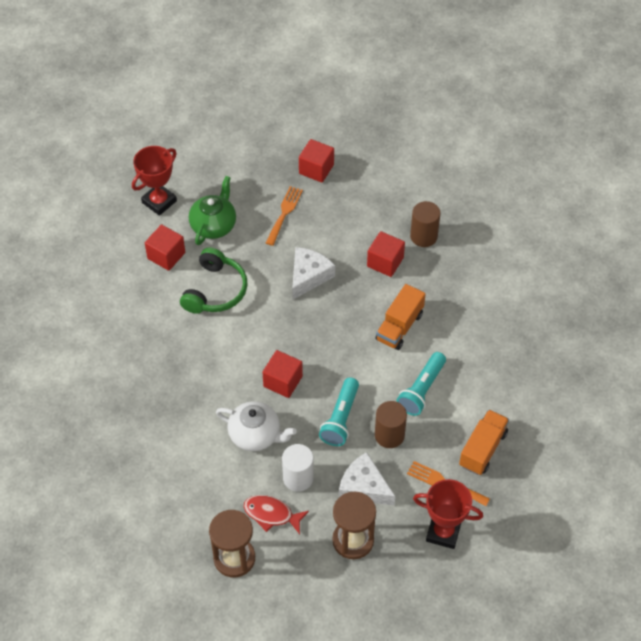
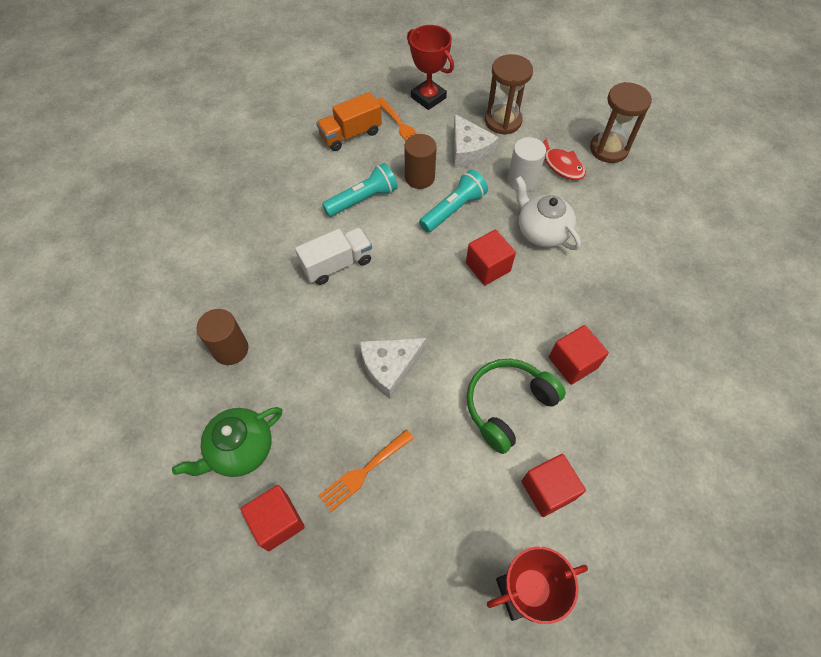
camera: 150 degrees left, 5 degrees up
green teapot [189,176,236,245] -> green teapot moved to [172,407,282,477]
red cube [367,231,405,277] -> red cube moved to [549,325,609,385]
orange truck [375,284,425,350] -> white truck [295,227,372,285]

